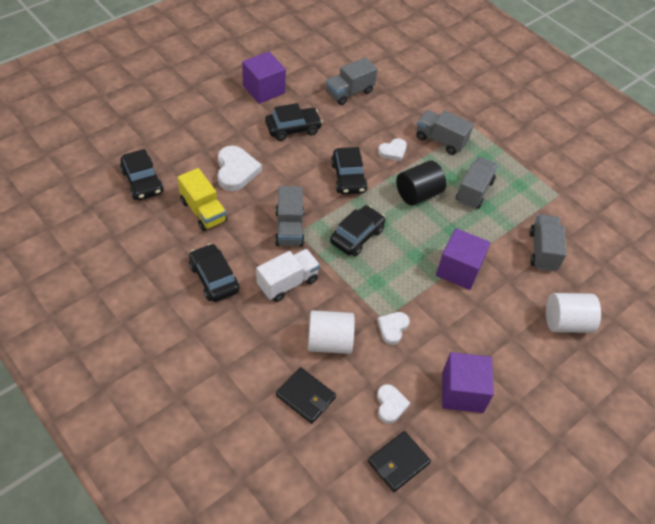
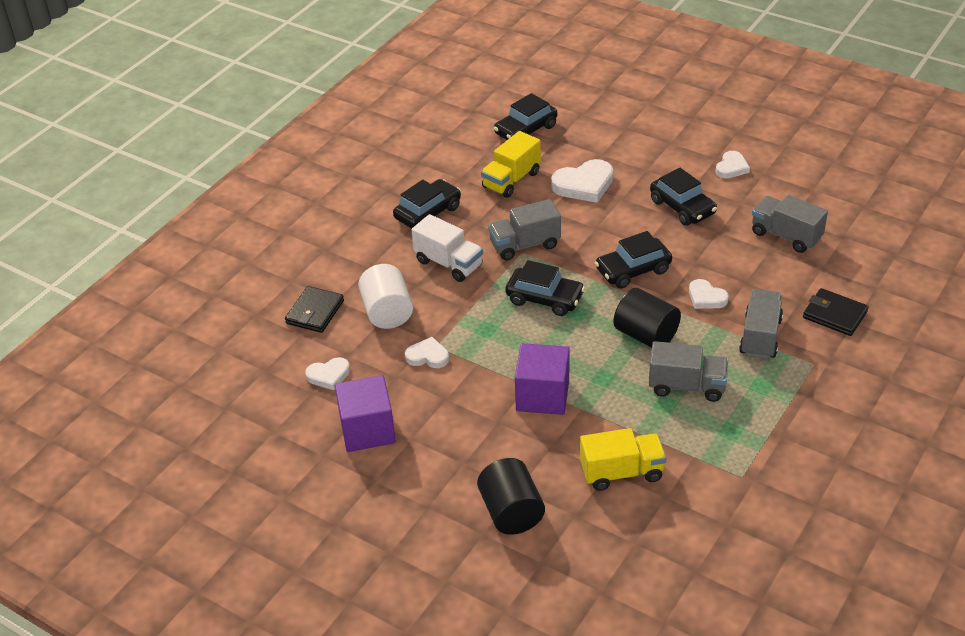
camera: 80 degrees right, 10 degrees down
purple cube [242,51,286,104] -> white heart [716,151,750,178]
black wallet [368,431,431,492] -> black wallet moved to [803,288,869,336]
grey truck [529,214,567,271] -> yellow truck [580,428,667,491]
white cylinder [546,293,601,333] -> black cylinder [477,458,545,535]

